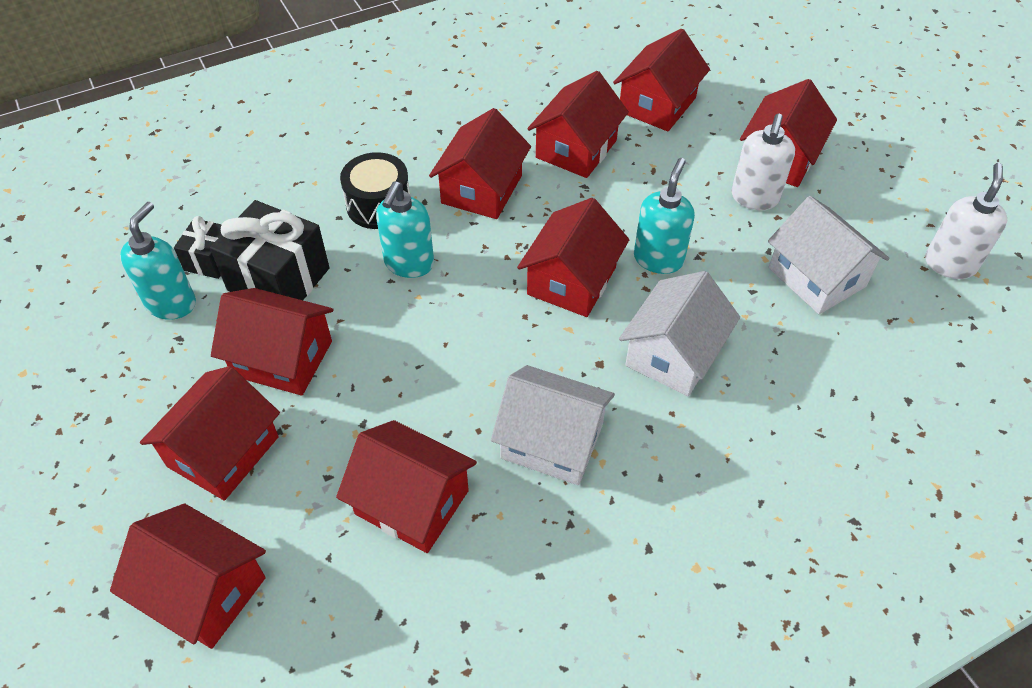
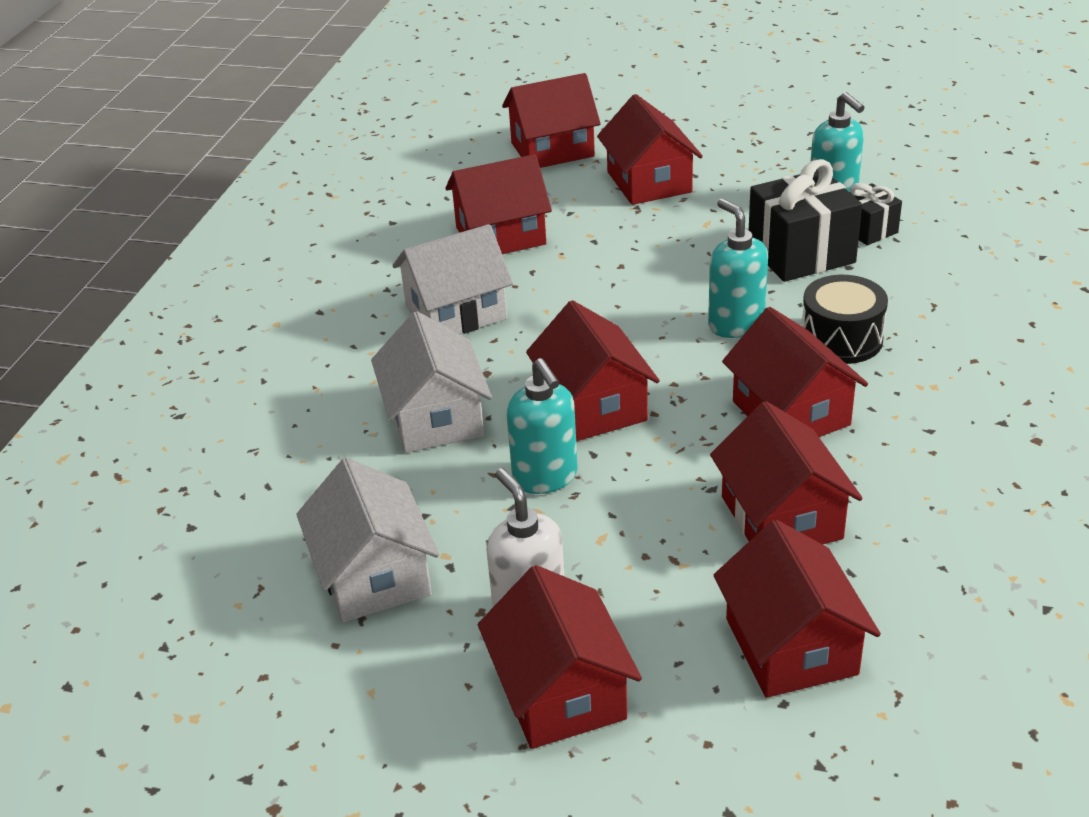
camera: 135 degrees right, 15 degrees down
red house [211,288,334,396] -> none
white house [768,196,890,314] -> white house turned 60 degrees clockwise [296,458,439,622]
white soap dispenser [925,163,1008,279] -> none

